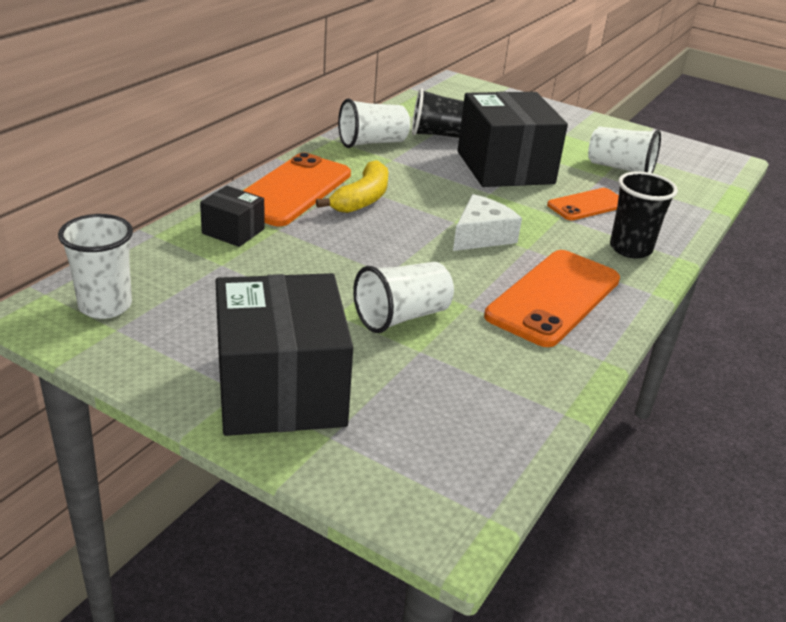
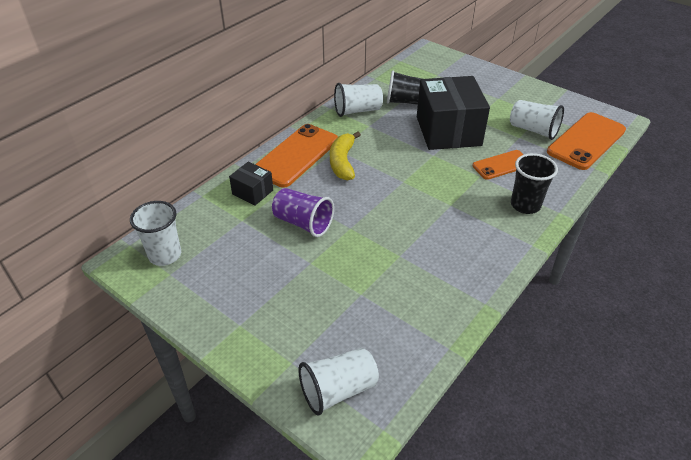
camera: 10 degrees right, 10 degrees up
black box [215,273,353,436] -> none
yellow banana [316,160,388,213] -> yellow banana turned 150 degrees clockwise [330,131,361,180]
white cup [353,262,454,333] -> white cup moved to [298,348,379,416]
white cheese [453,194,522,251] -> none
orange phone [484,250,620,347] -> orange phone moved to [547,112,626,170]
none -> purple cup [272,188,334,237]

